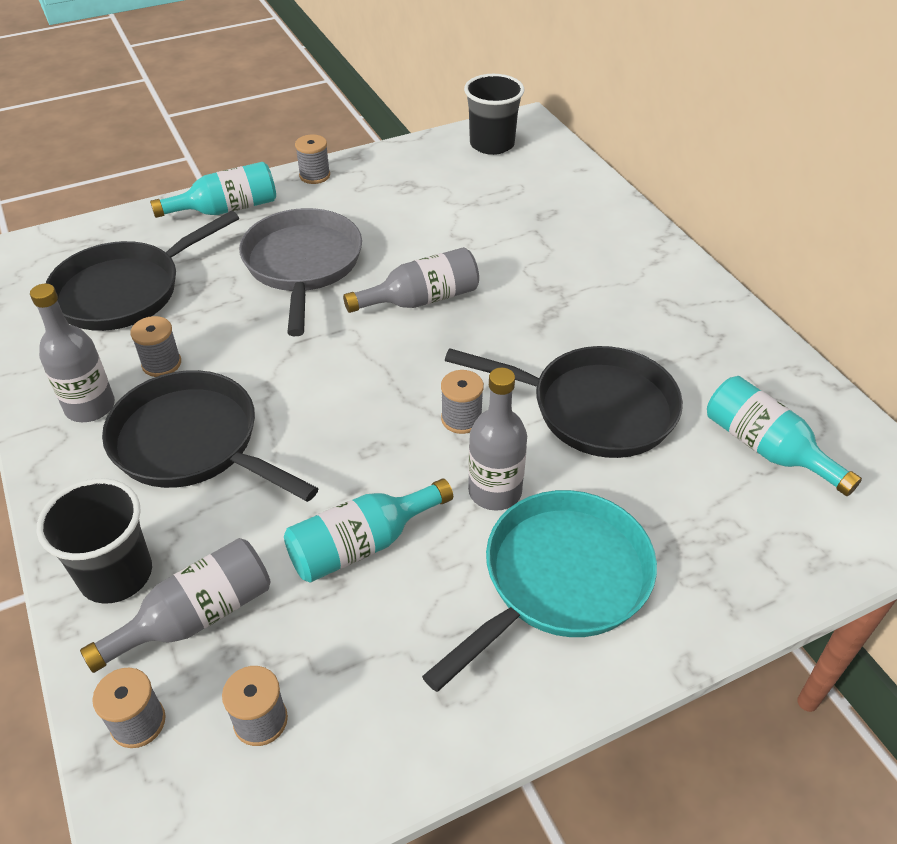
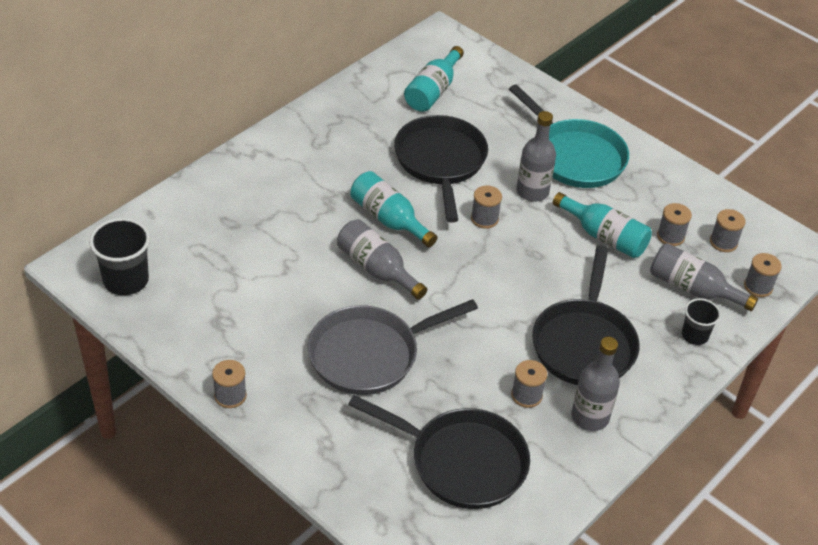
camera: 115 degrees left, 0 degrees up
black cup [37,478,152,604] -> black cup [682,298,721,345], size x0.60
turquoise bottle [150,162,276,218] -> turquoise bottle moved to [350,171,437,247]
turquoise pan [422,490,657,692] -> turquoise pan turned 150 degrees counterclockwise [509,84,629,188]
none -> grey spool [657,203,692,246]

